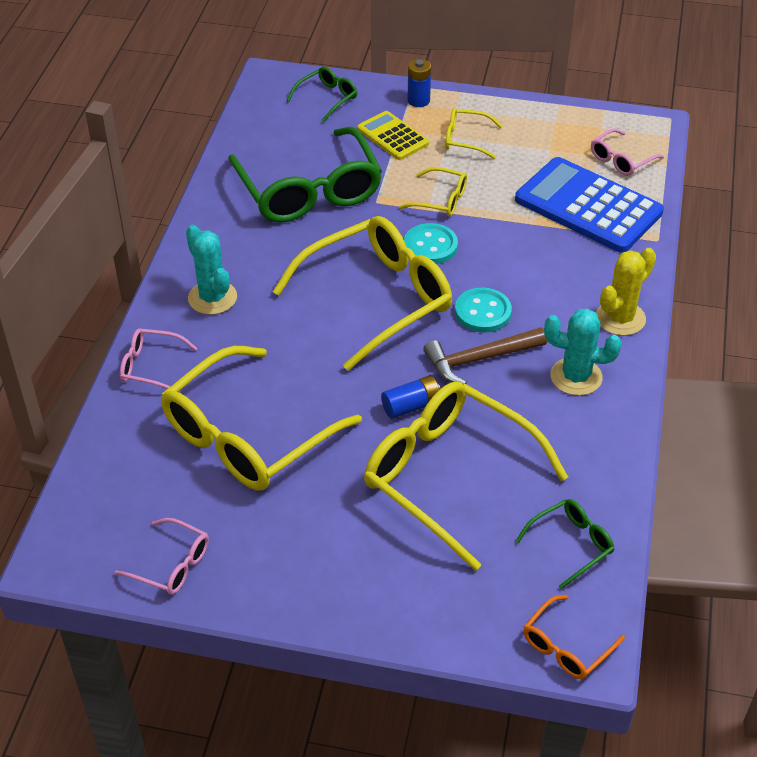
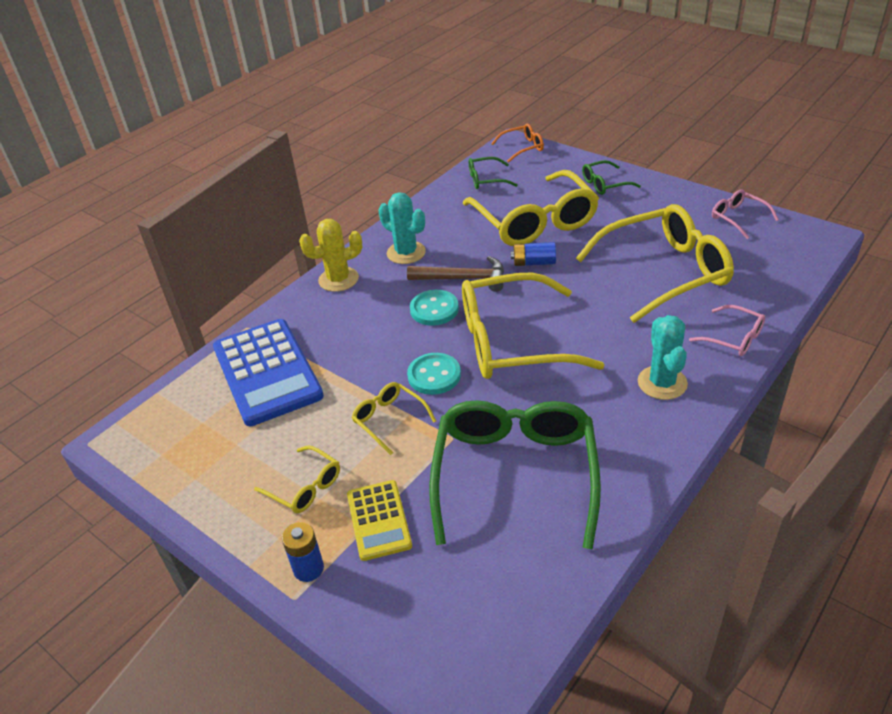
camera: 150 degrees left, 5 degrees down
green glasses [287,67,357,122] -> green glasses moved to [582,160,641,195]
pink glasses [591,128,664,176] -> none

